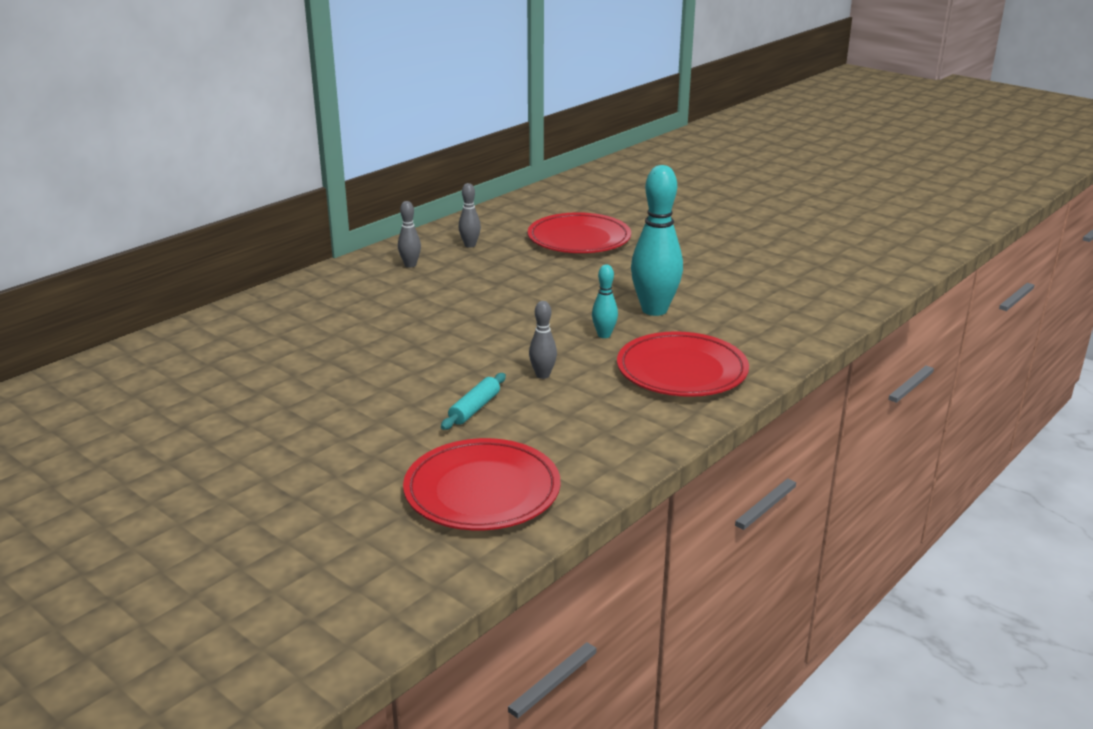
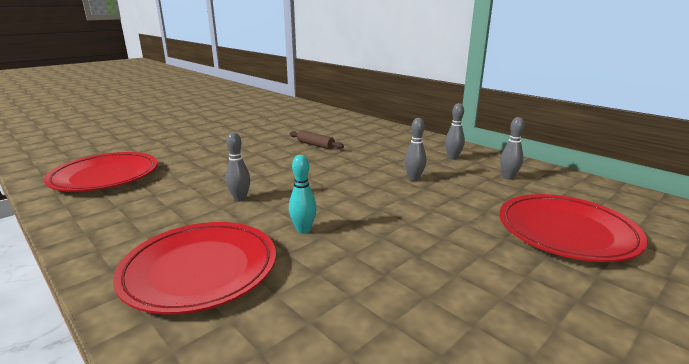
camera: 95 degrees right, 5 degrees down
turquoise rolling pin [441,373,506,430] -> none
turquoise bowling pin [631,165,683,316] -> none
none -> brown rolling pin [290,130,344,149]
none -> grey bowling pin [405,118,426,181]

